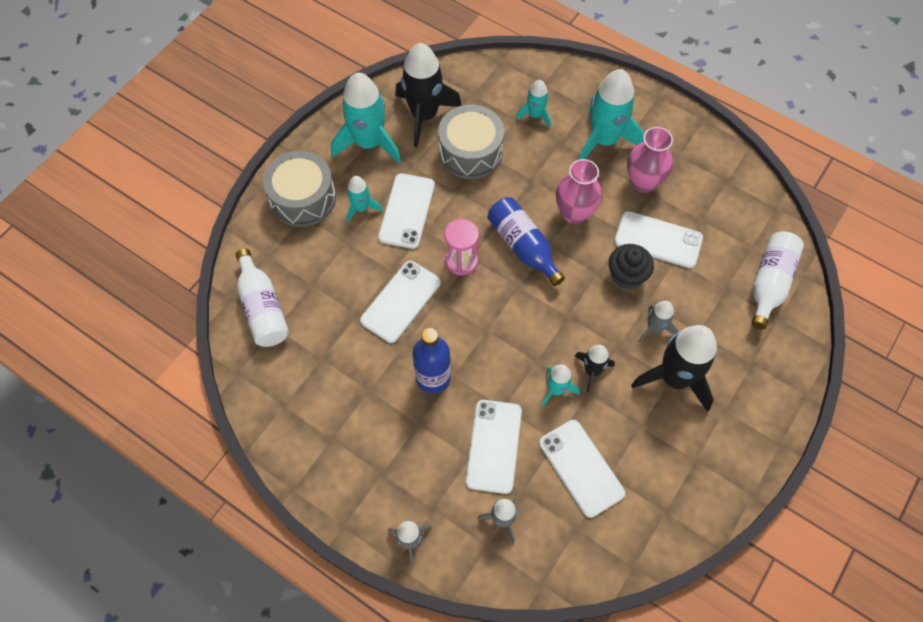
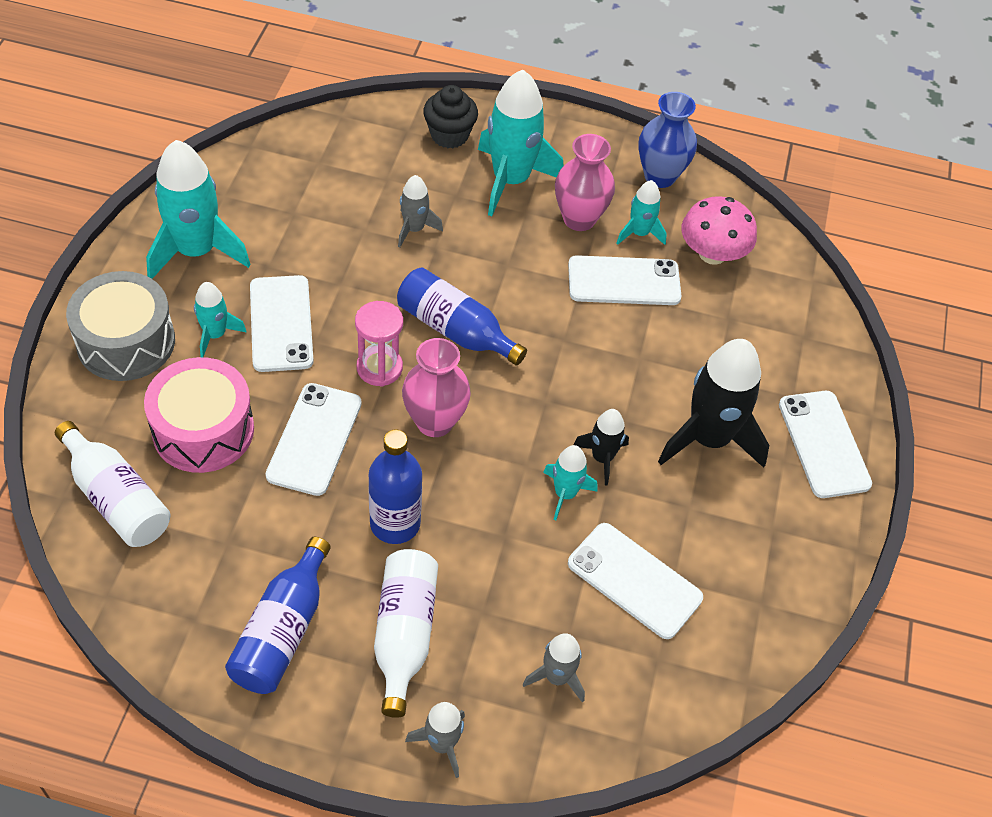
camera: 25 degrees left, 10 degrees down
black rocket [395,43,462,147] -> none
grey drum [438,104,504,179] -> none
white phone [466,400,522,494] -> white phone moved to [779,391,872,498]
turquoise rocket [516,80,550,128] -> turquoise rocket moved to [617,180,667,245]
pink vase [556,159,602,224] -> pink vase moved to [402,338,471,437]
black cupcake [609,244,654,290] -> black cupcake moved to [423,85,478,148]
grey rocket [638,301,678,343] -> grey rocket moved to [398,175,443,247]
white bottle [751,231,804,330] -> white bottle moved to [374,549,438,718]
none -> pink drum [144,357,254,473]
none -> blue bottle [225,537,330,694]
none -> blue vase [639,92,697,188]
none -> pink mushroom [681,196,757,265]

